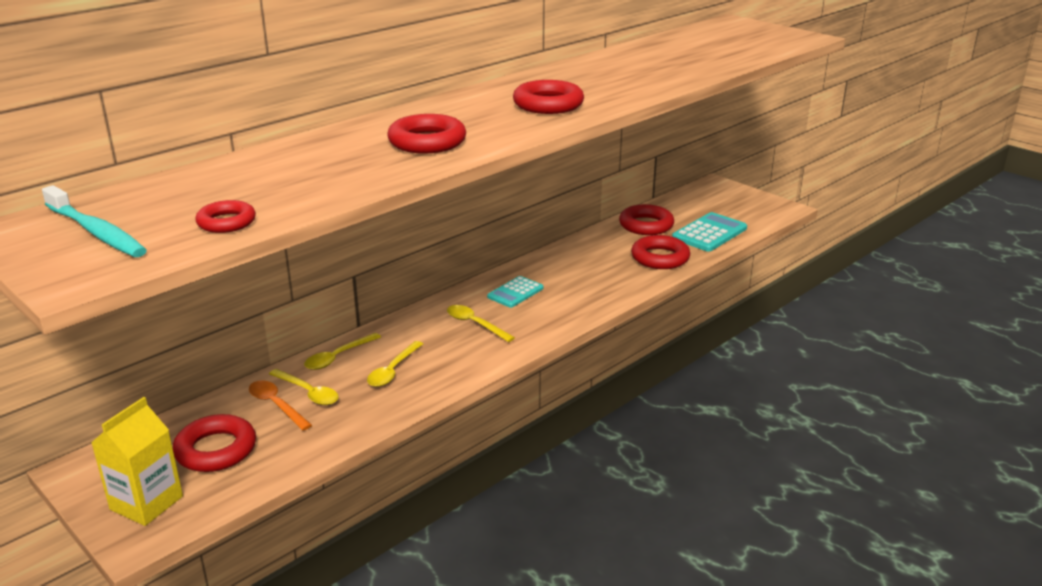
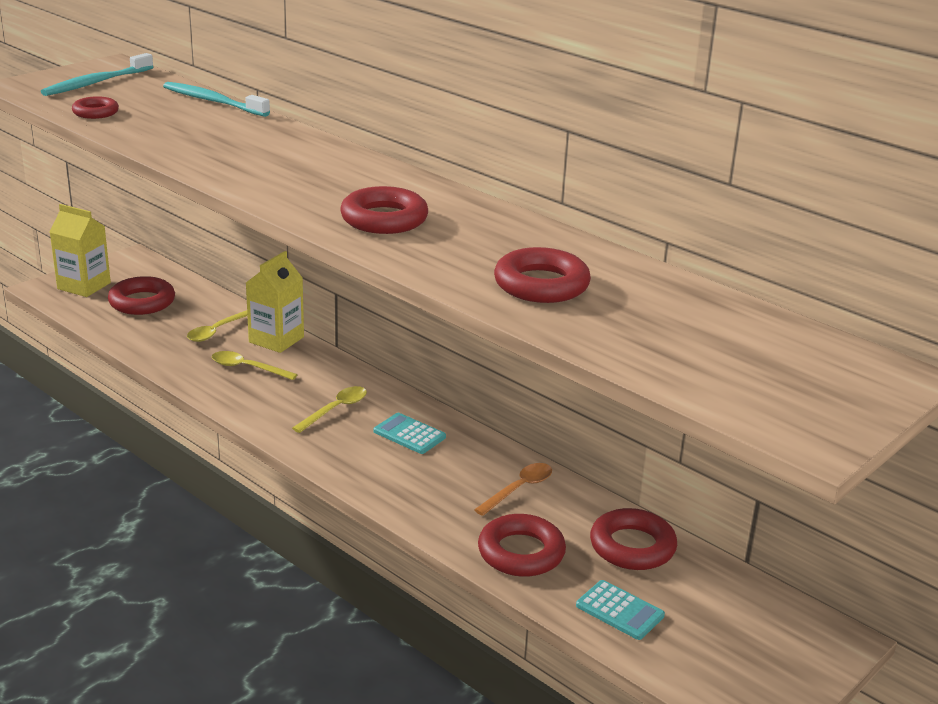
camera: 85 degrees right, 0 degrees up
orange spoon [249,380,312,431] -> orange spoon moved to [474,463,552,516]
yellow spoon [304,333,381,370] -> yellow carton [246,251,304,353]
red ring [387,114,466,154] -> red ring moved to [494,247,591,303]
turquoise calculator [672,212,747,252] -> turquoise calculator [576,580,665,640], size x0.65
none -> turquoise toothbrush [163,82,270,117]

